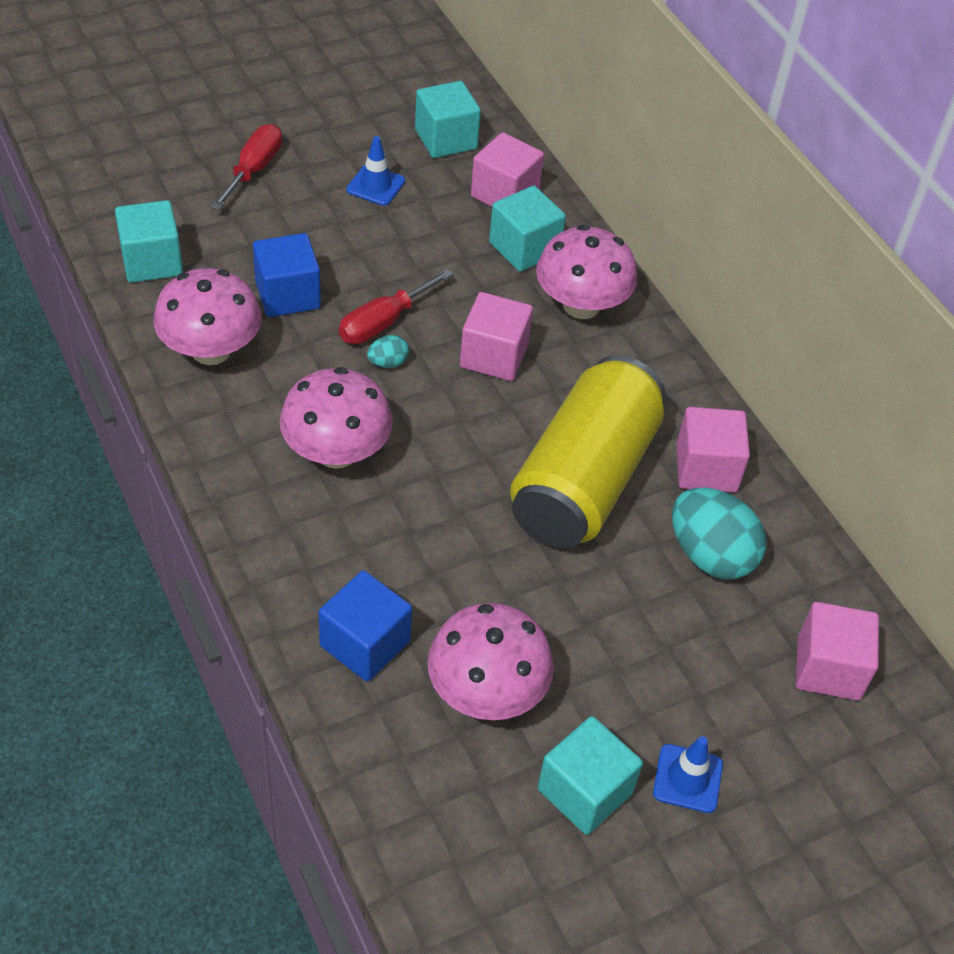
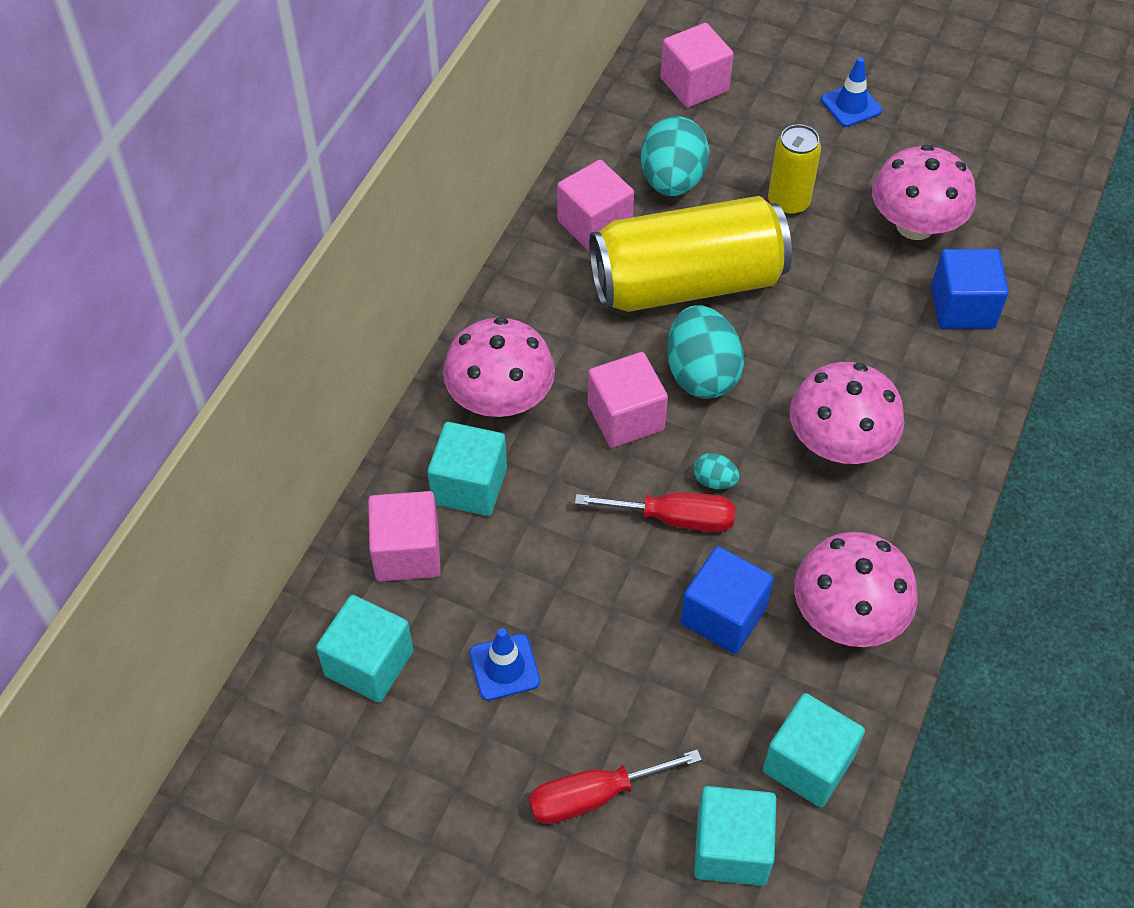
camera: 125 degrees left, 5 degrees up
turquoise cube [538,716,643,835] -> turquoise cube moved to [694,786,776,886]
none -> turquoise egg [667,305,744,399]
none -> yellow can [768,124,821,215]

